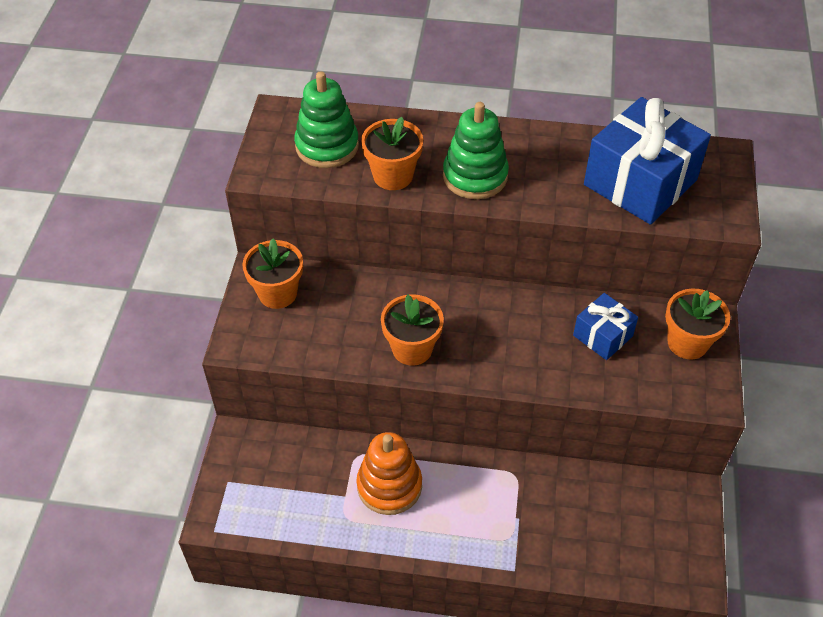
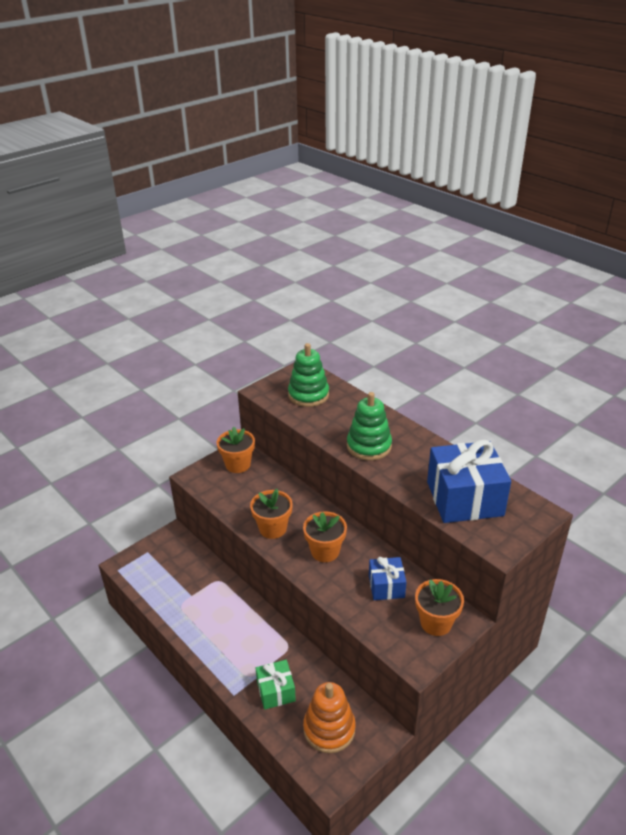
camera: 40 degrees right, 15 degrees down
orange stacking toy [356,432,422,515] -> orange stacking toy moved to [303,682,355,753]
orange flower pot [361,117,423,190] -> orange flower pot moved to [303,511,347,562]
none -> green gift [256,660,296,710]

